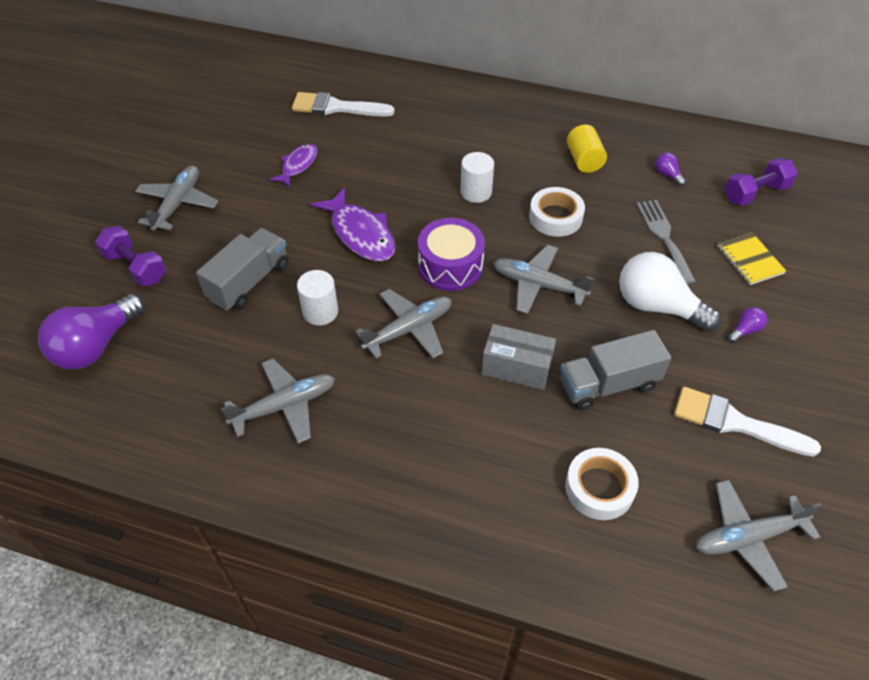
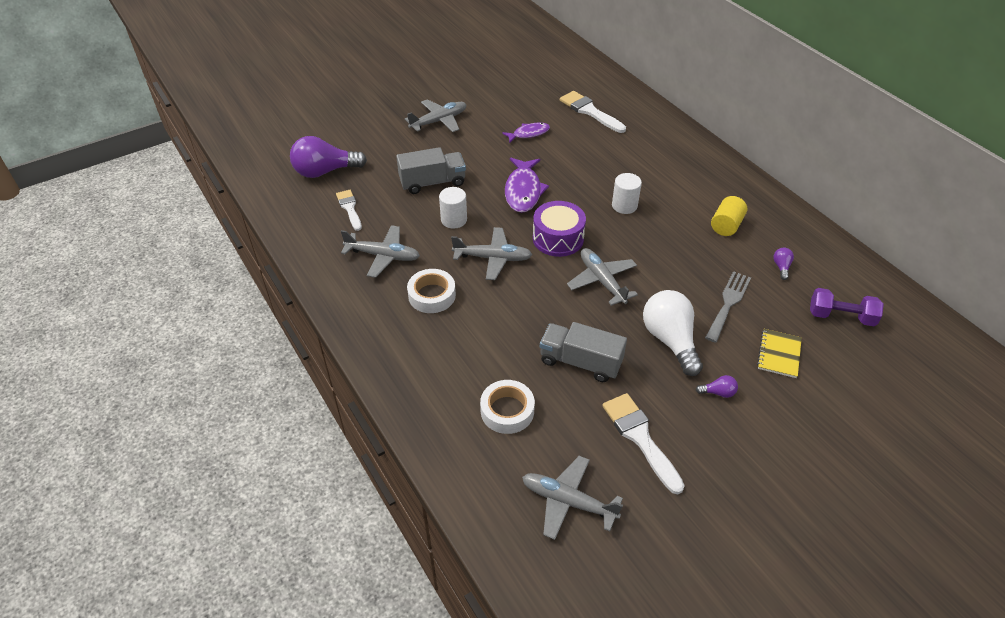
camera: 40 degrees right, 5 degrees down
purple dumbbell [95,226,166,287] -> none
grey box [481,324,556,390] -> none
white tape [529,187,585,237] -> white tape moved to [407,269,456,313]
none -> white brush [336,190,362,231]

